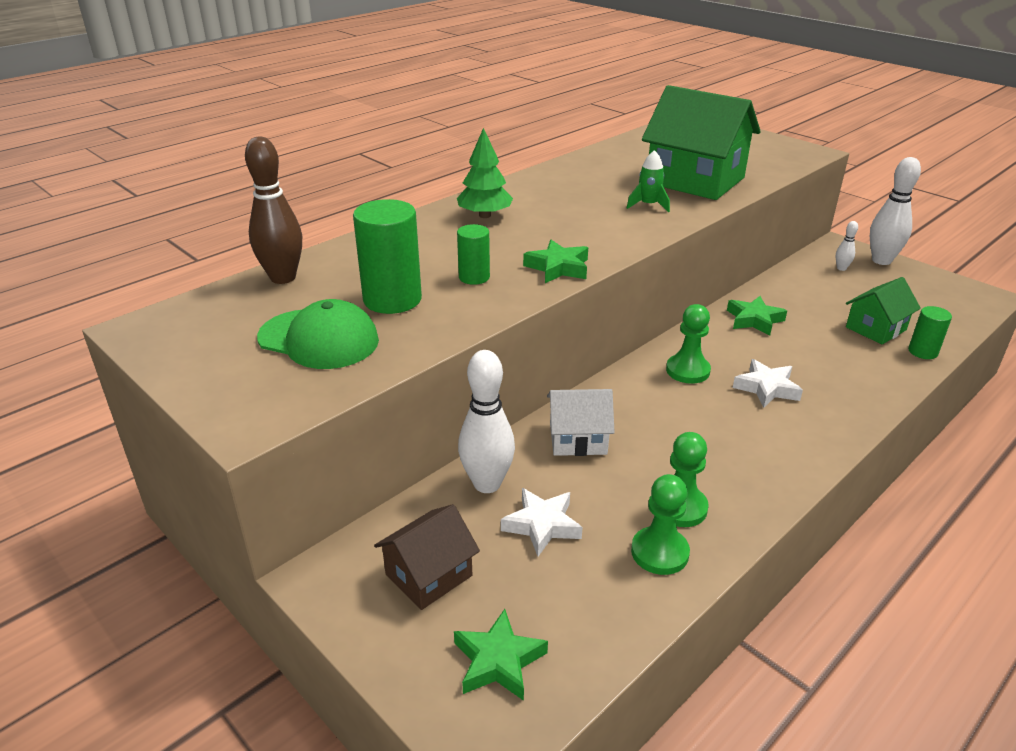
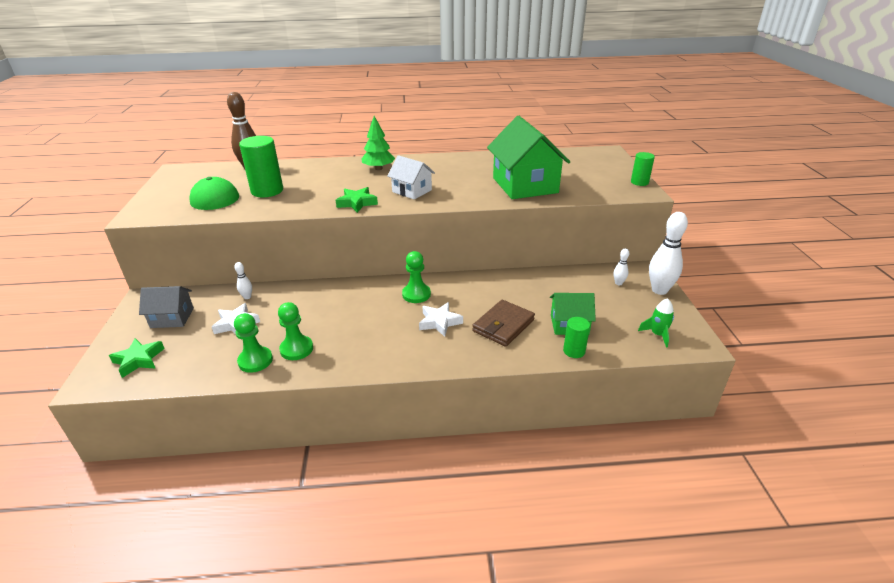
camera: 40 degrees right, 0 degrees up
brown house [374,504,480,610] -> grey house [139,286,194,328]
green cylinder [457,224,490,285] -> green cylinder moved to [631,152,655,186]
white bowling pin [458,350,515,493] -> white bowling pin [234,262,252,299], size x0.47
white house [547,389,615,456] -> white house moved to [387,155,435,200]
green rocket [627,150,670,212] -> green rocket moved to [638,298,674,347]
green star [727,296,787,336] -> none
none -> brown wallet [472,300,535,347]

